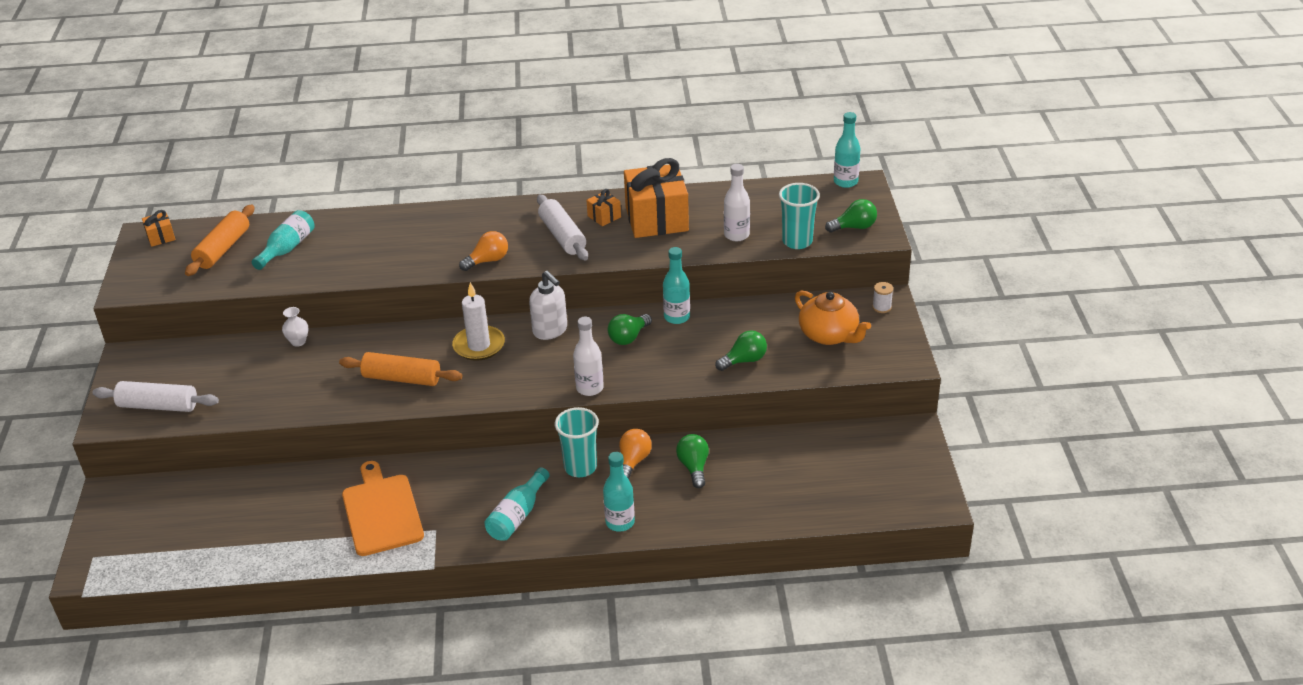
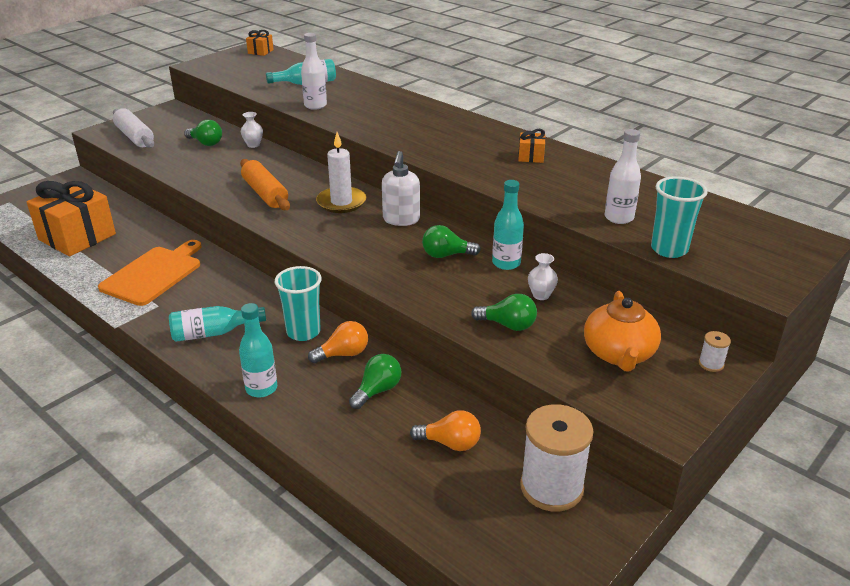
camera: 45 degrees right, 5 degrees down
orange rolling pin [185,205,255,276] -> none
orange light bulb [459,231,508,271] -> orange light bulb moved to [410,410,481,451]
white rolling pin [537,195,588,260] -> none
white bottle [573,317,604,396] -> white bottle moved to [301,33,327,110]
orange gift [624,158,689,238] -> orange gift moved to [27,181,116,256]
green light bulb [825,199,877,233] -> green light bulb moved to [184,120,222,146]
turquoise bottle [834,112,860,188] -> none
none -> white spool [520,404,594,512]
none -> white vase [528,253,558,300]

